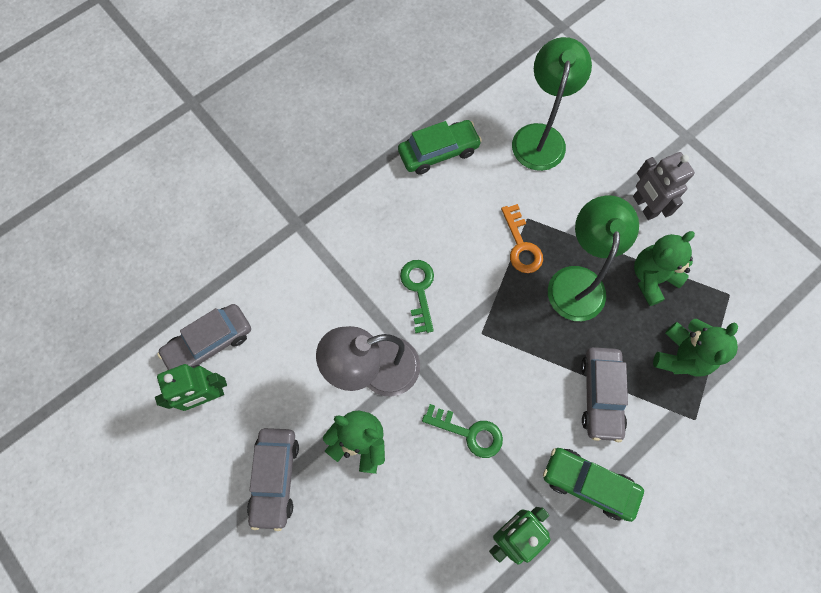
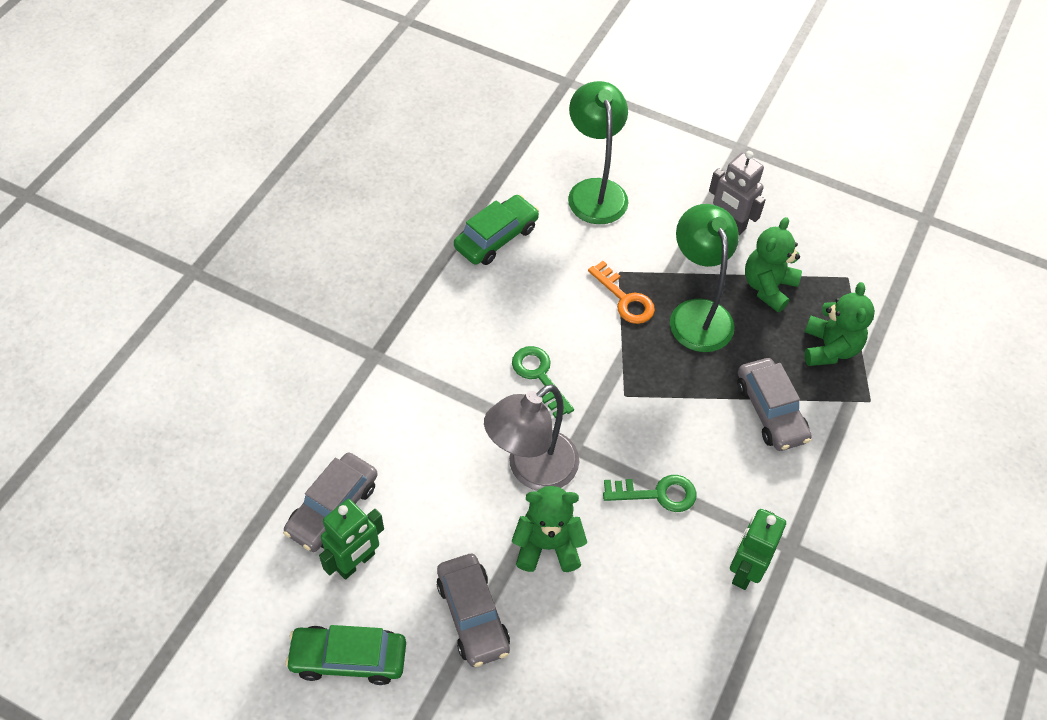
camera: 25 degrees left, 15 degrees down
green car [543,448,644,522] -> green car moved to [285,625,406,685]

